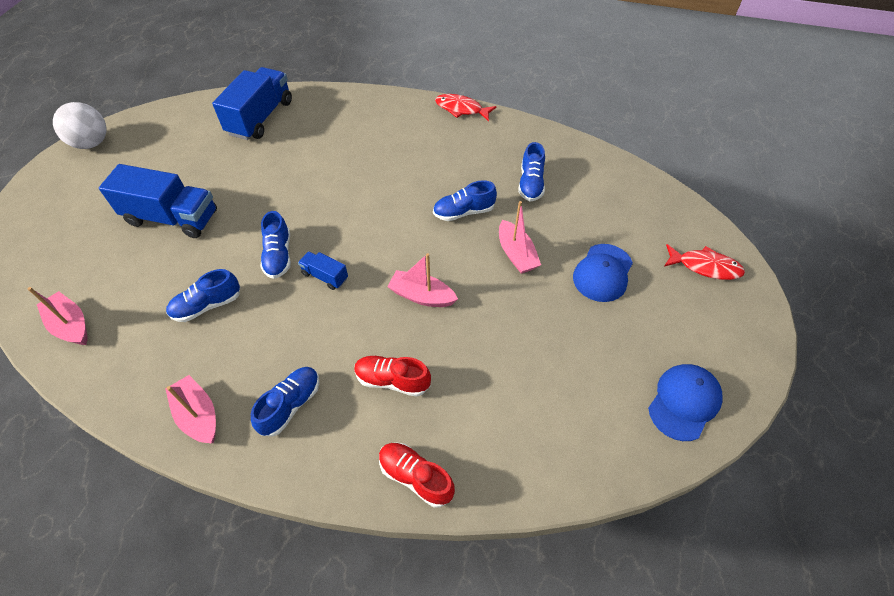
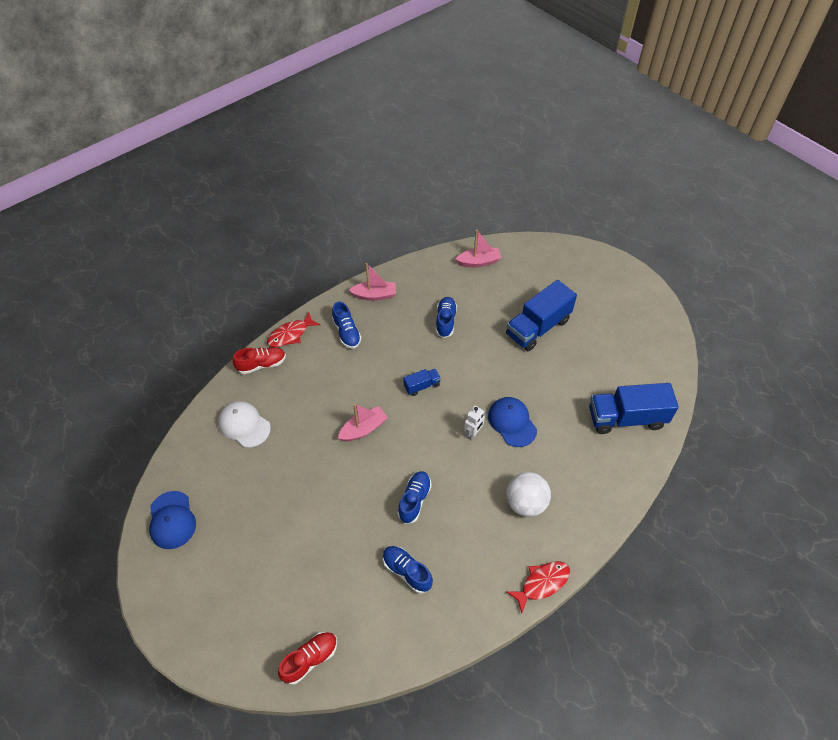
camera: 125 degrees right, 0 degrees up
white ball [53,102,106,149] -> white ball moved to [506,472,551,517]
blue truck [212,67,292,140] -> blue truck turned 120 degrees clockwise [589,383,679,434]
blue shoe [260,211,291,279] -> none
red shoe [354,356,431,397] -> red shoe moved to [278,632,337,685]
pink boat [499,201,541,274] -> none
blue cap [573,244,633,302] -> blue cap moved to [488,397,537,447]
red fish [664,244,745,280] -> red fish moved to [267,312,320,347]
none -> white cap [218,401,271,448]
none -> white robot [464,406,485,440]

